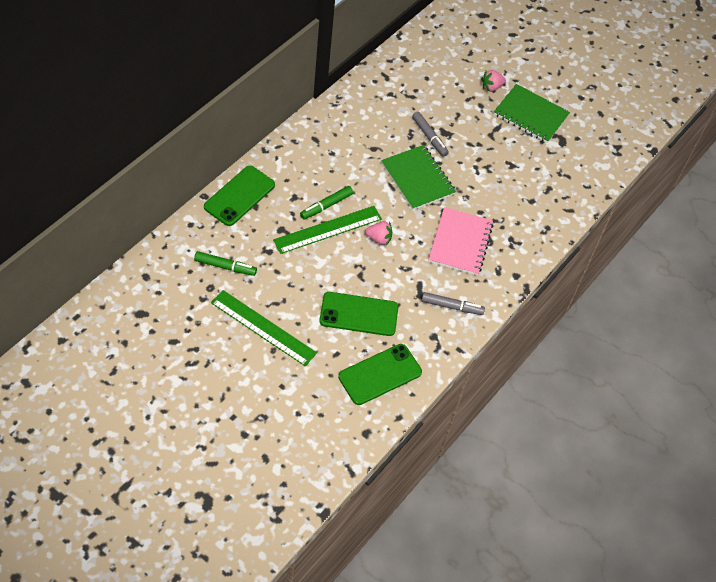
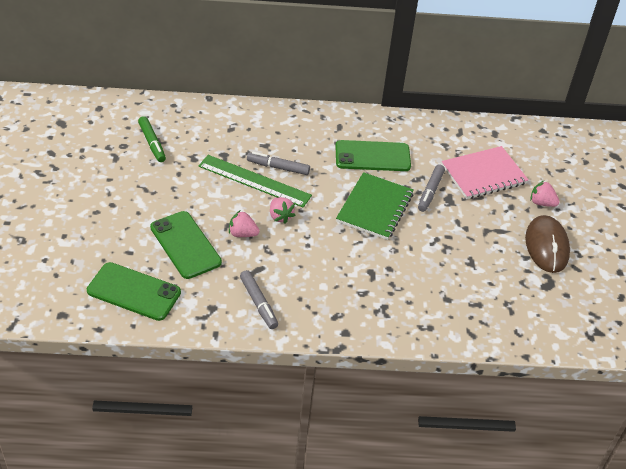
camera: 55 degrees right, 10 degrees down
green phone [204,166,275,226] -> green phone moved to [335,140,411,171]
green ruler [211,290,317,367] -> none
green marker [300,186,353,219] -> grey marker [247,152,310,175]
pink notebook [428,207,493,276] -> pink notebook moved to [442,146,528,199]
green notebook [494,84,570,143] -> brown mouse [525,215,570,273]
none -> pink strawberry [229,211,260,237]

